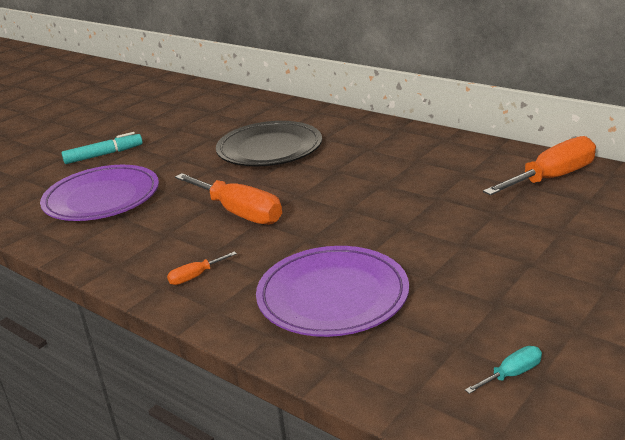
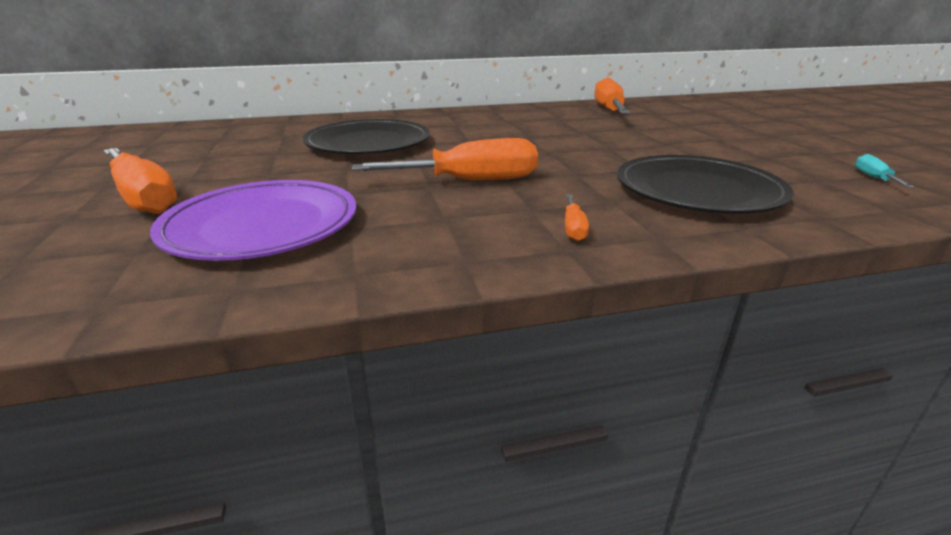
camera: 55 degrees left, 0 degrees up
turquoise marker [62,132,143,164] -> orange screwdriver [103,148,177,214]
purple plate [256,246,409,337] -> black plate [617,155,793,214]

